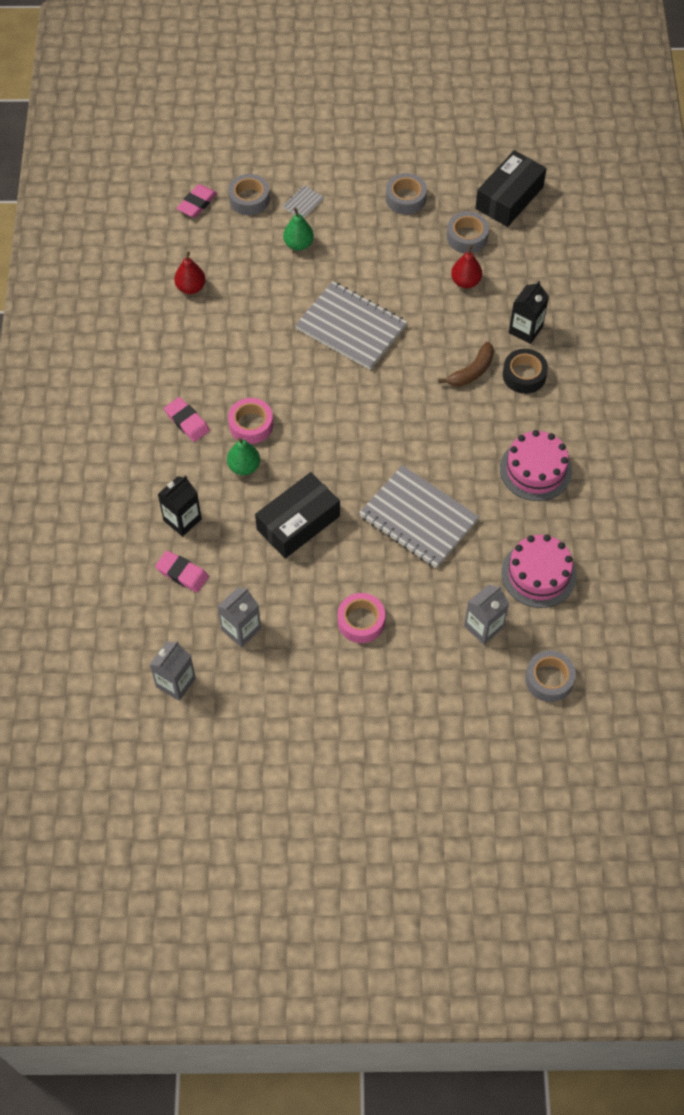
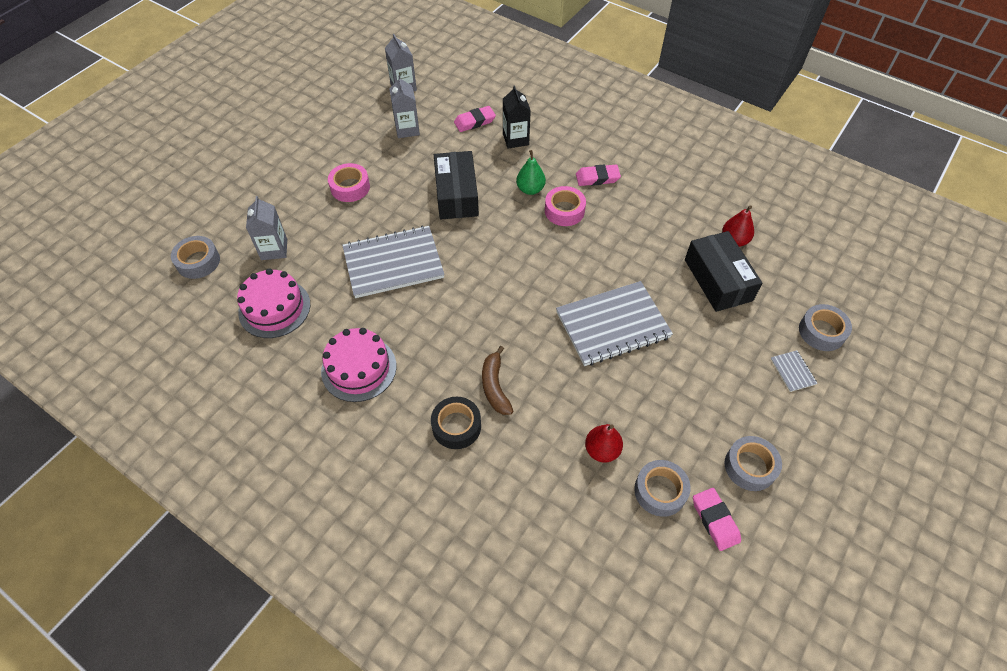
camera: 125 degrees right, 5 degrees down
pink eraser [177,184,217,218] -> pink eraser moved to [693,488,741,551]
green pear [283,207,314,251] -> none
black box [475,150,547,227] -> black box moved to [685,231,762,312]
black carton [509,281,549,344] -> none

